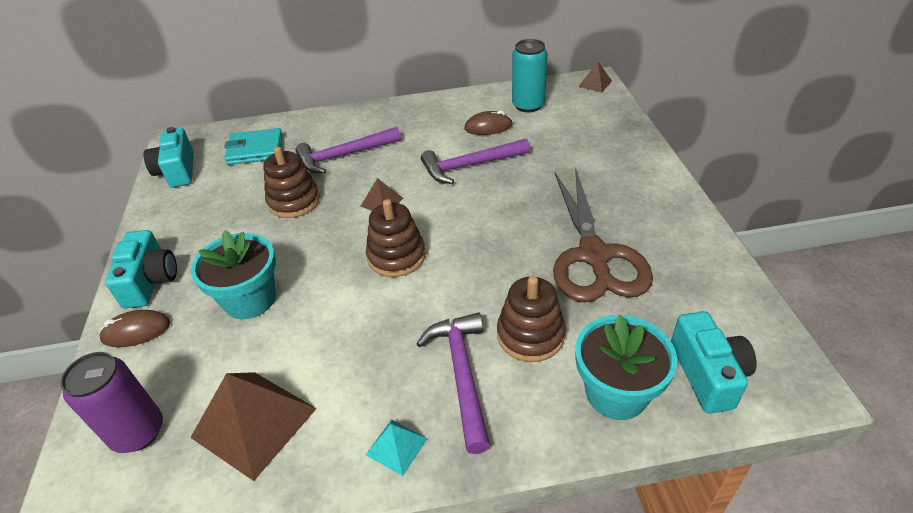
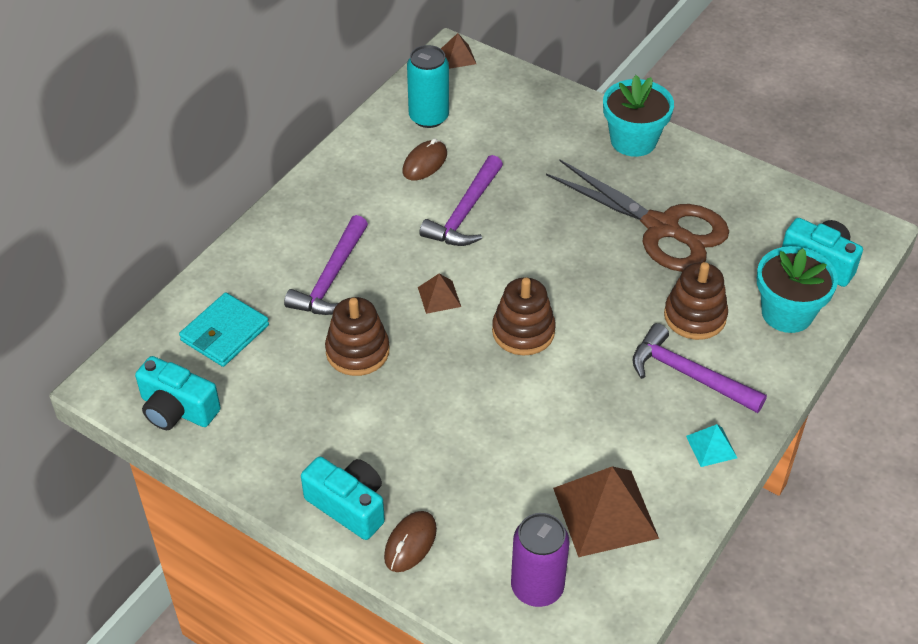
camera: 50 degrees left, 5 degrees up
turquoise flower pot [191,230,276,319] -> turquoise flower pot moved to [603,75,674,157]

